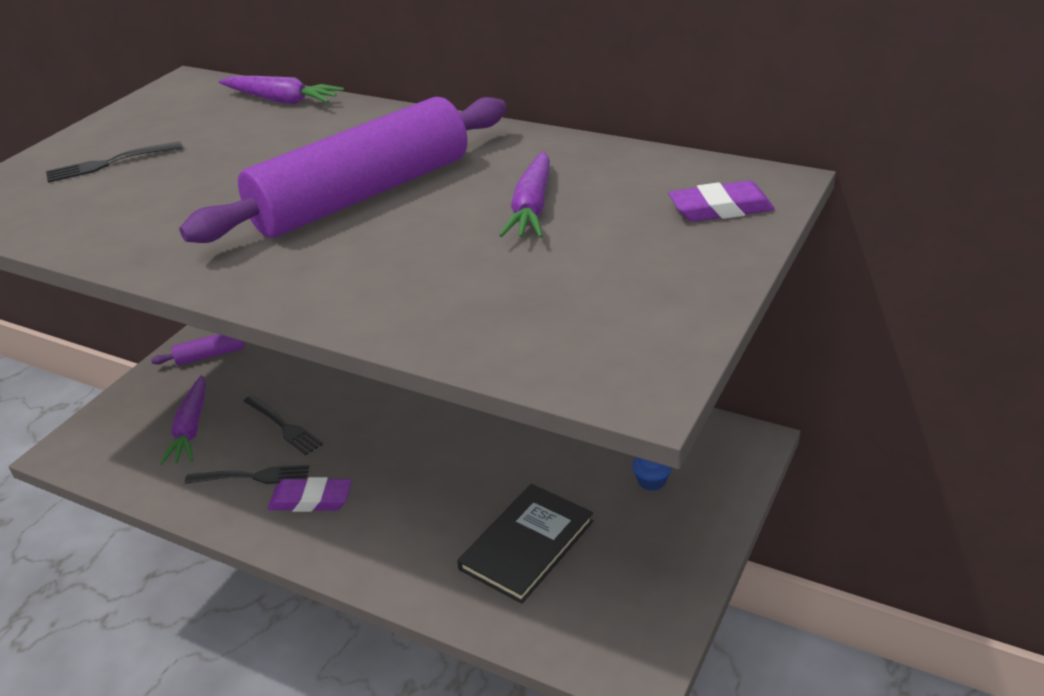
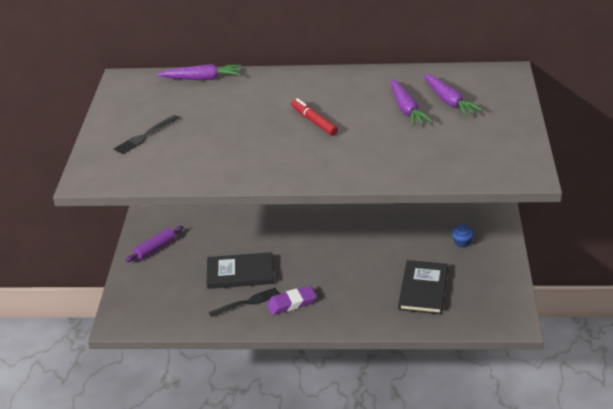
camera: 25 degrees left, 0 degrees up
purple carrot [160,375,206,465] -> purple carrot moved to [423,74,483,117]
purple rolling pin [179,97,507,243] -> red marker [291,98,338,136]
black fork [244,395,323,455] -> black book [207,252,274,289]
purple eraser [668,180,775,222] -> none

